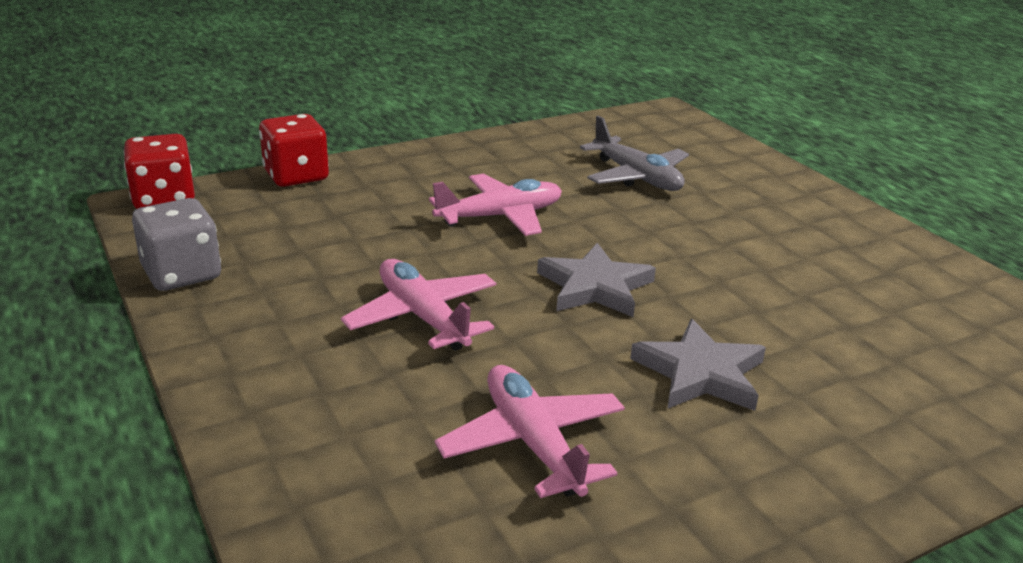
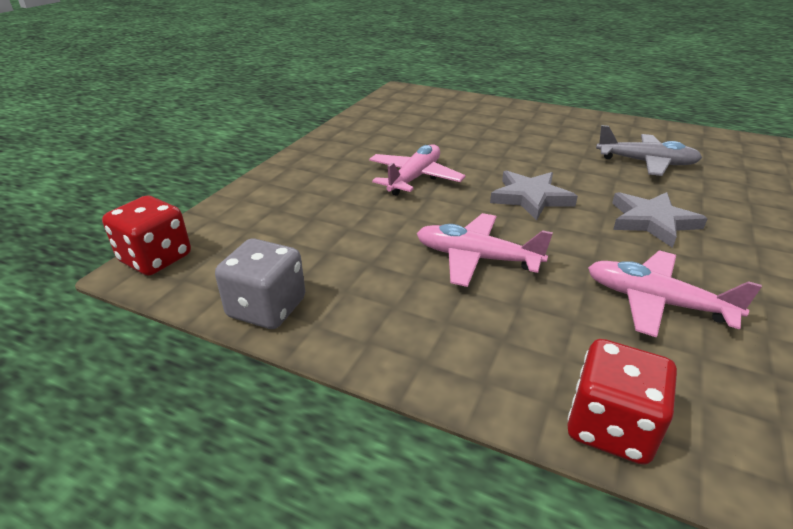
camera: 35 degrees left, 5 degrees up
red dice [259,114,329,187] -> red dice moved to [567,339,677,465]
grey plane [580,116,689,191] -> grey plane moved to [596,125,702,176]

